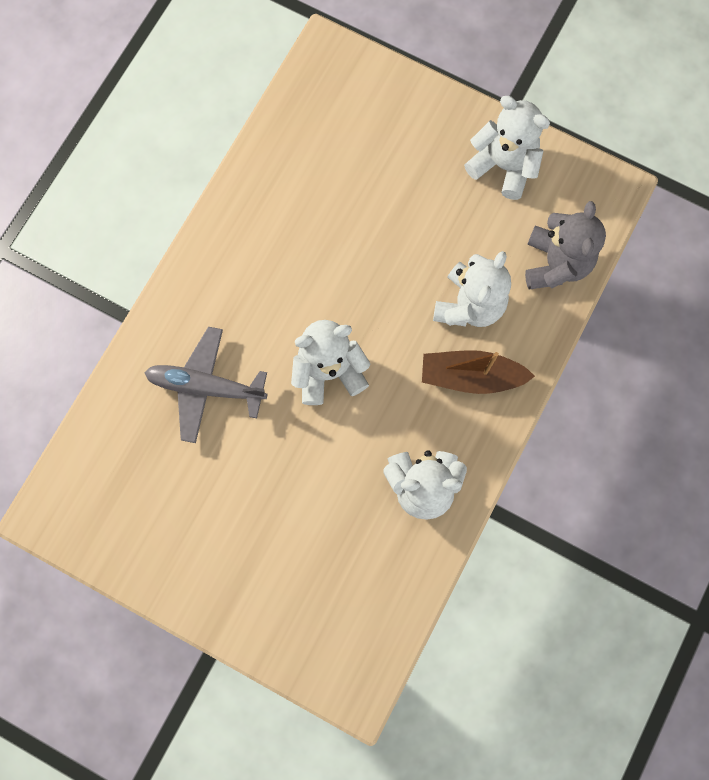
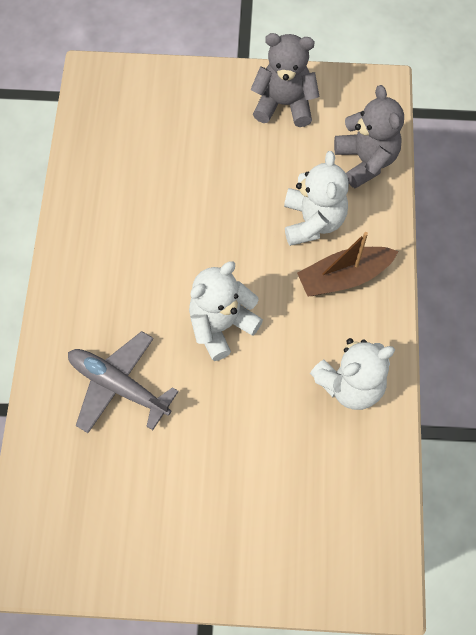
camera: 25 degrees left, 10 degrees down
grey plane [144,327,268,443] -> grey plane turned 45 degrees clockwise [68,331,179,433]
white teddy bear [464,96,550,200] -> grey teddy bear [250,33,320,127]

